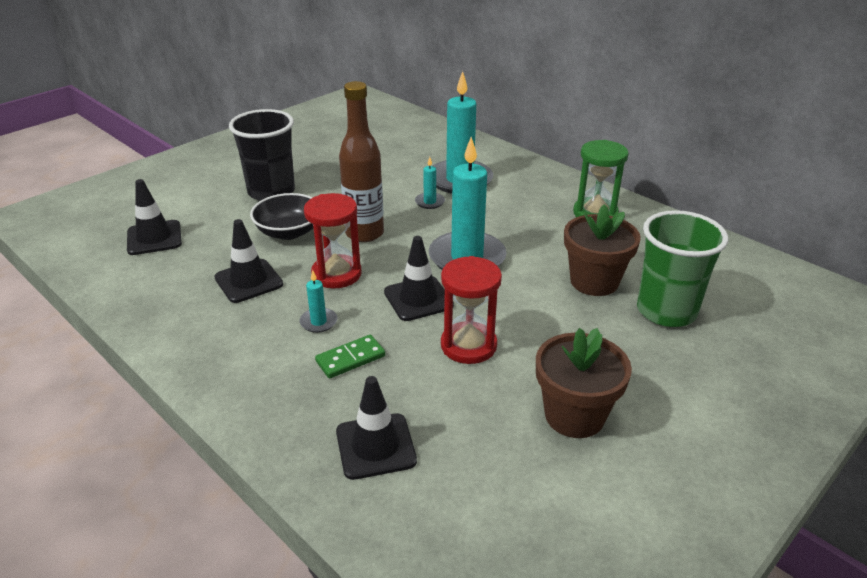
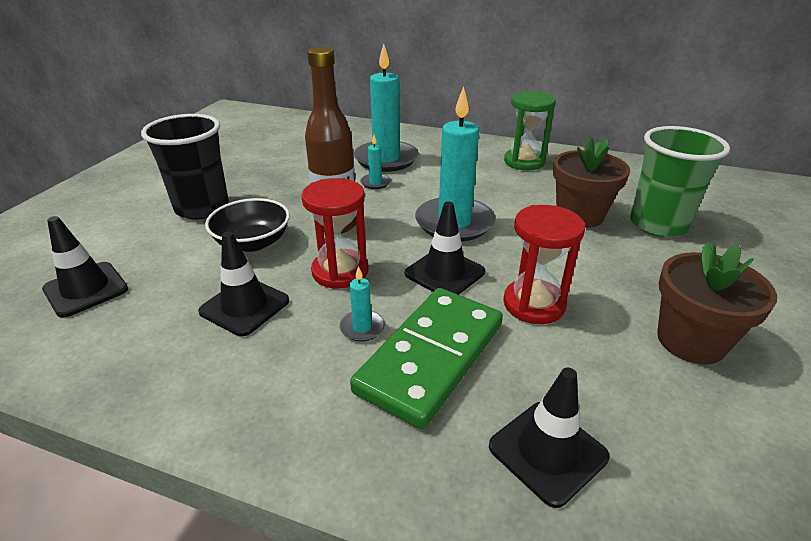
camera: 25 degrees left, 0 degrees up
green domino [315,335,385,379] -> green domino [350,288,503,429], size x2.14

